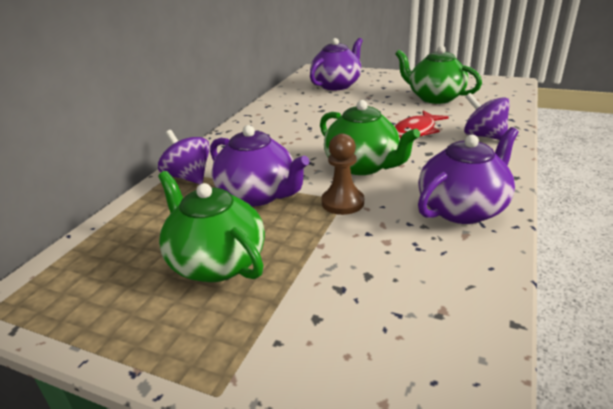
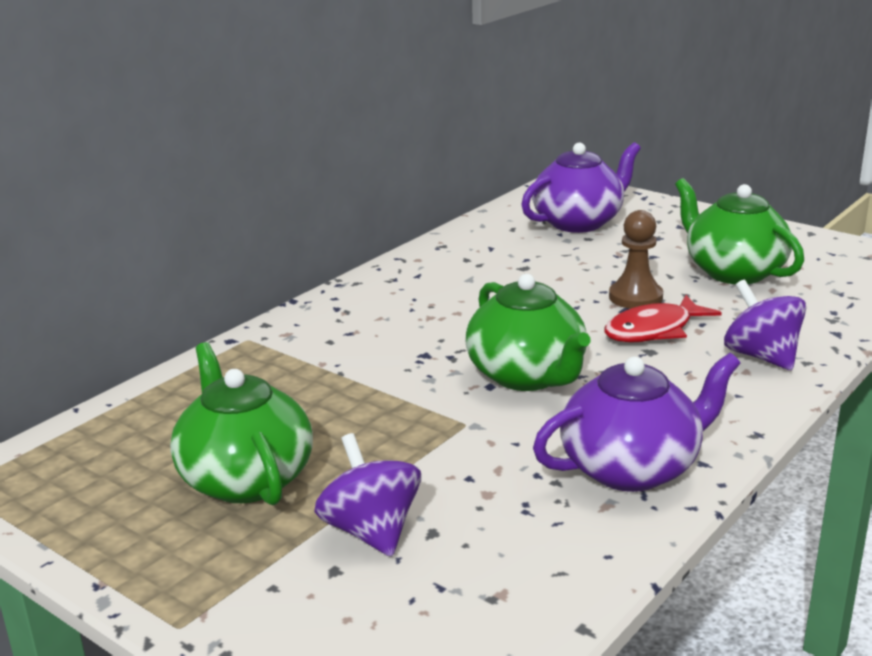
camera: 15 degrees right, 5 degrees down
purple spinning top [158,130,210,184] -> purple spinning top moved to [314,433,421,557]
purple teapot [210,125,310,206] -> none
brown pawn [321,134,364,215] -> brown pawn moved to [609,210,663,309]

